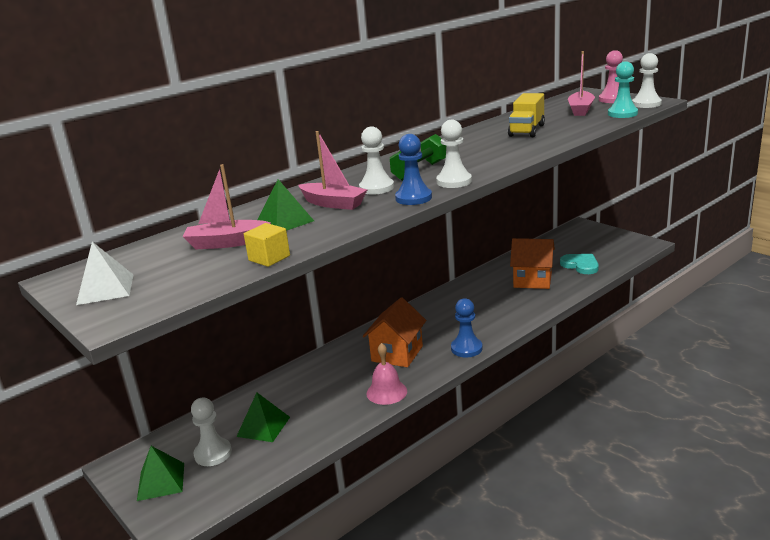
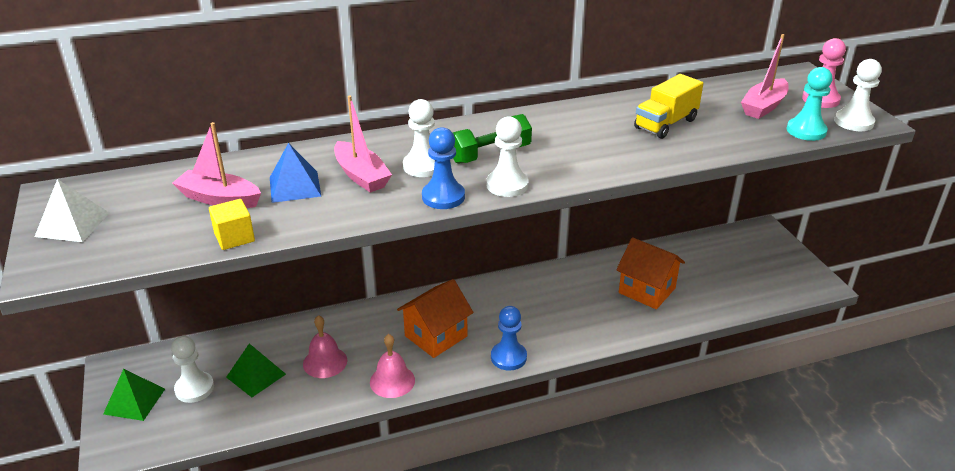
camera: 20 degrees right, 10 degrees up
green pyramid [257,179,314,231] -> blue pyramid [270,143,321,203]
turquoise heart [560,254,599,274] -> none
none -> pink bell [303,315,347,378]

